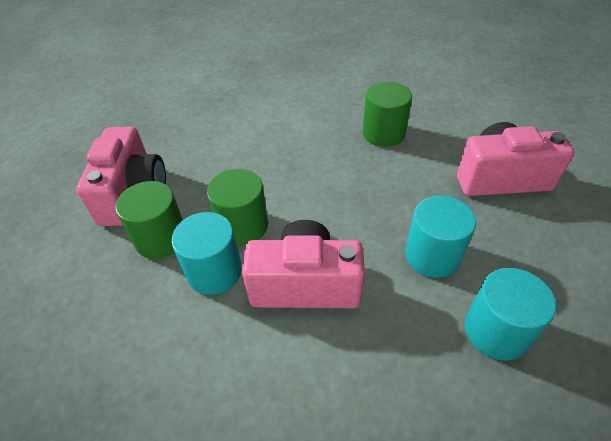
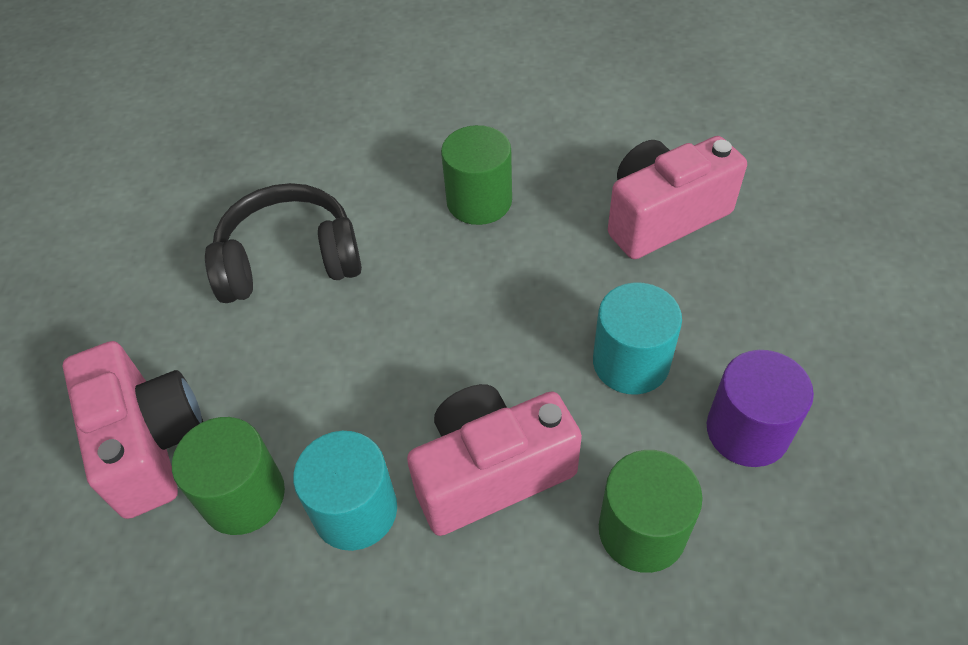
camera: 25 degrees left, 5 degrees up
green cylinder [207,169,268,245] -> green cylinder moved to [599,450,703,573]
turquoise cylinder [464,268,556,361] -> purple cylinder [707,350,814,467]
none -> black headphones [205,183,362,303]

